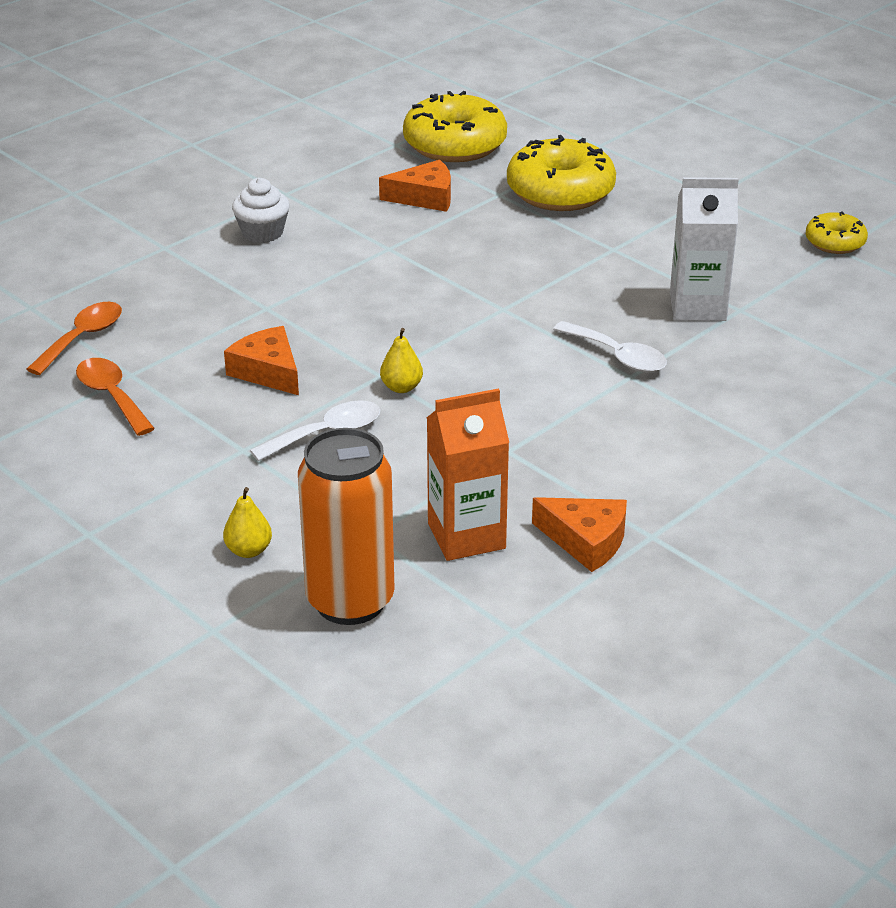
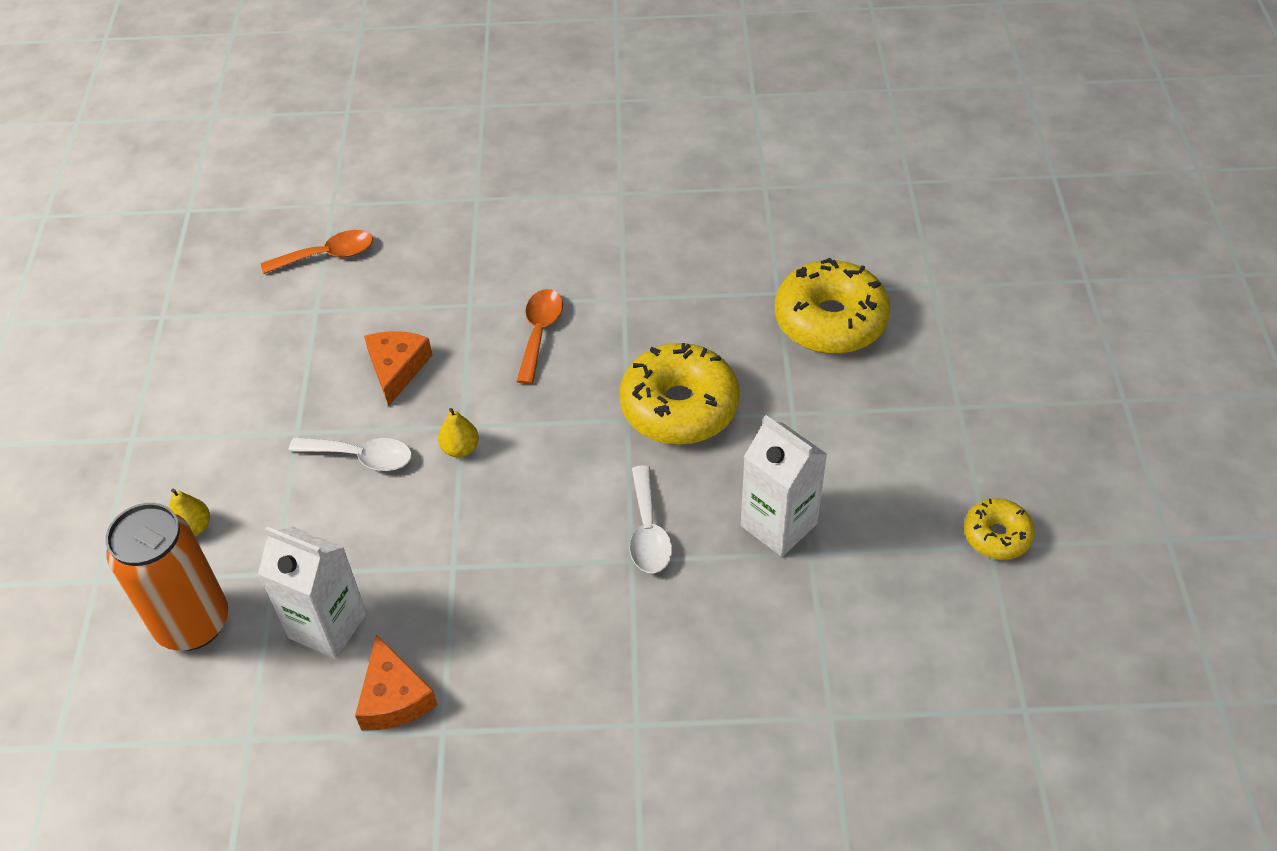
camera: 45 degrees right, 15 degrees up
orange spoon [76,358,155,436] -> orange spoon moved to [516,289,563,384]
white cupcake [232,178,289,243] -> none
orange cheese [379,160,451,212] -> none
yellow donut [403,91,507,162] -> yellow donut moved to [619,343,740,445]
orange carton [427,388,509,561] -> white carton [258,526,367,659]

